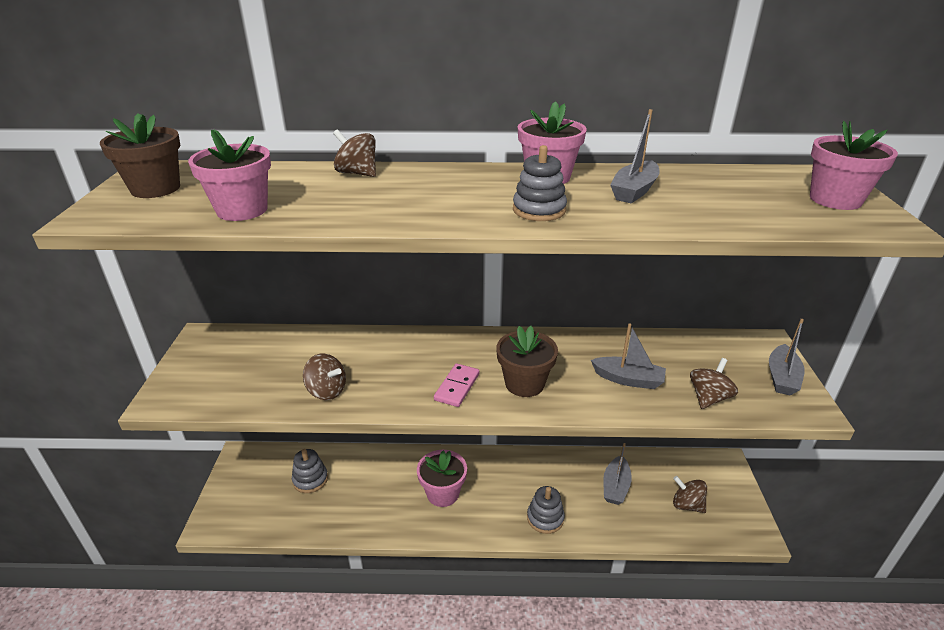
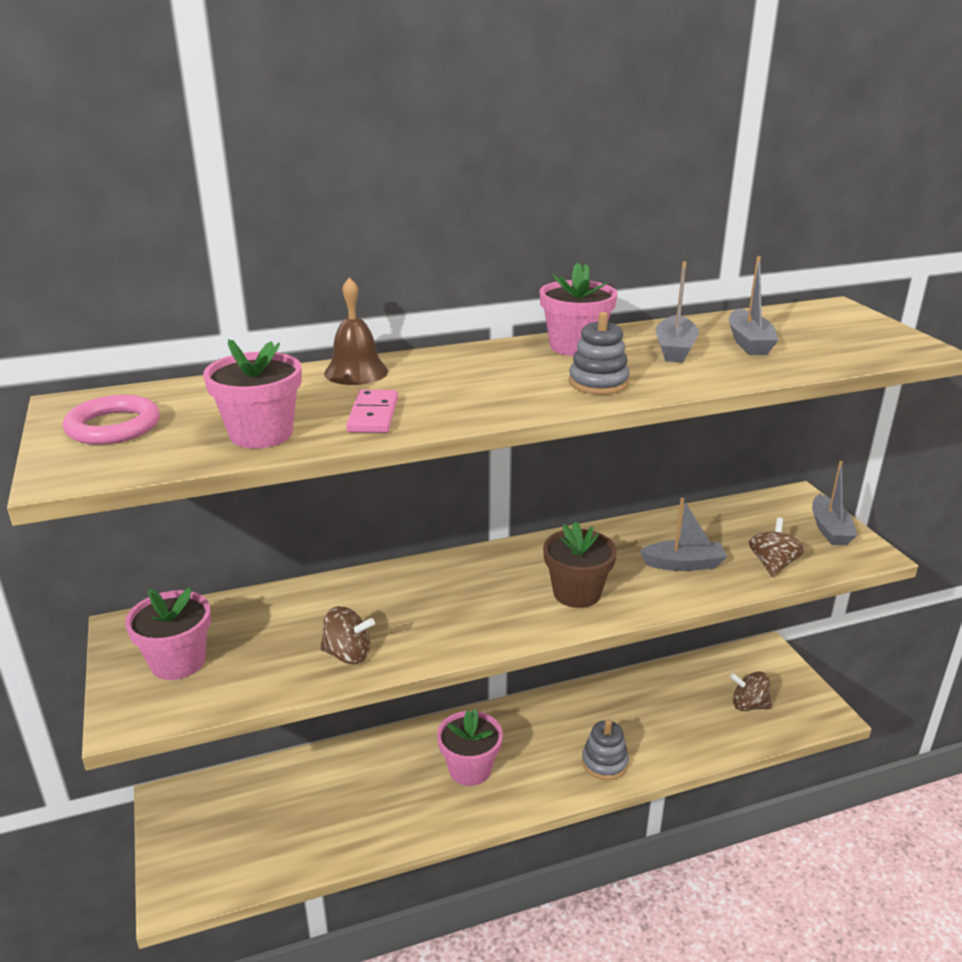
camera: 20 degrees left, 5 degrees down
brown flower pot [100,113,181,198] -> pink ring [63,395,160,445]
grey stacking toy [292,449,328,493] -> none
brown spinning top [333,129,376,177] -> brown bell [324,277,388,385]
pink domino [434,363,479,407] -> pink domino moved to [346,390,398,433]
grey boat [603,443,632,505] -> grey boat moved to [729,256,778,355]
pink flower pot [810,121,898,210] -> pink flower pot moved to [125,588,211,680]

